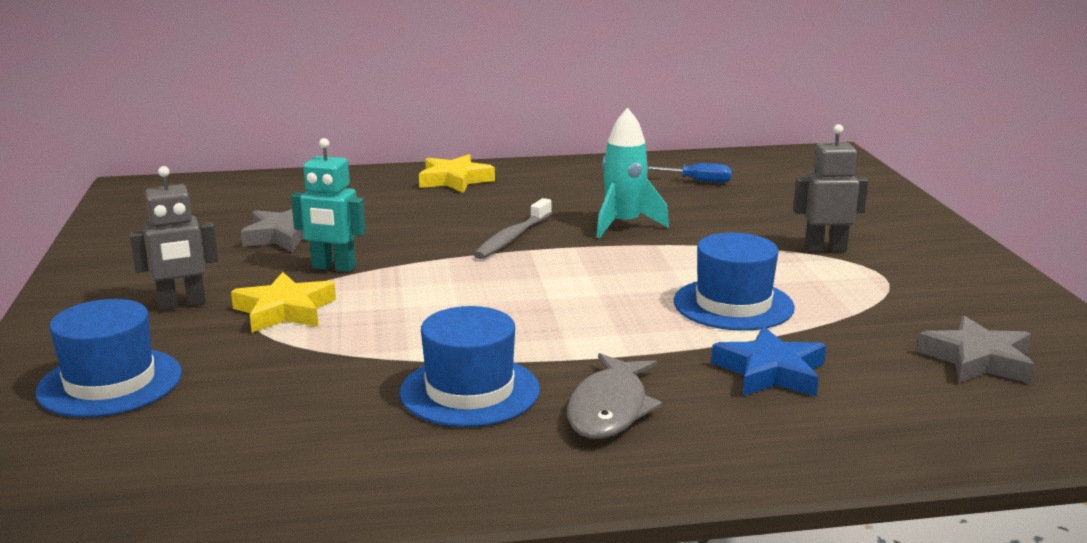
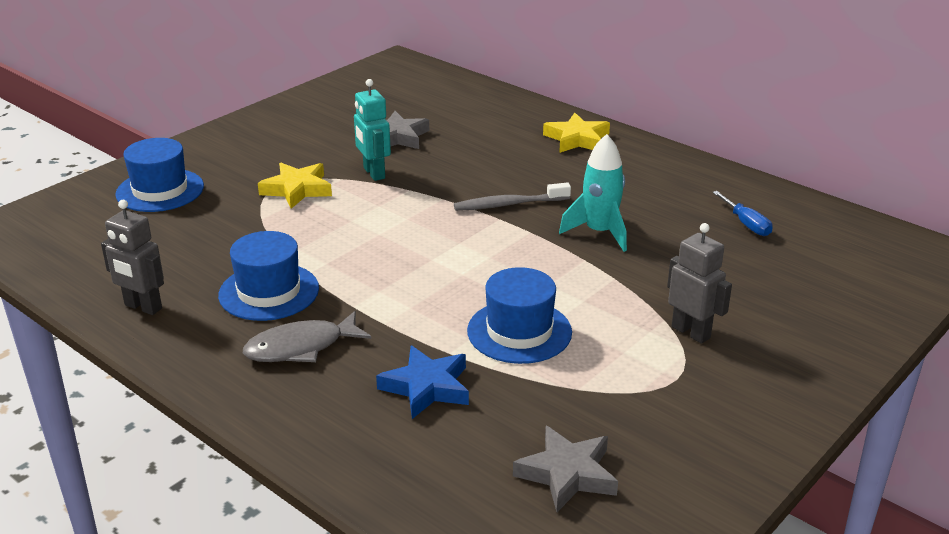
camera: 50 degrees right, 10 degrees up
grey robot [130,166,218,310] -> grey robot moved to [101,200,164,315]

